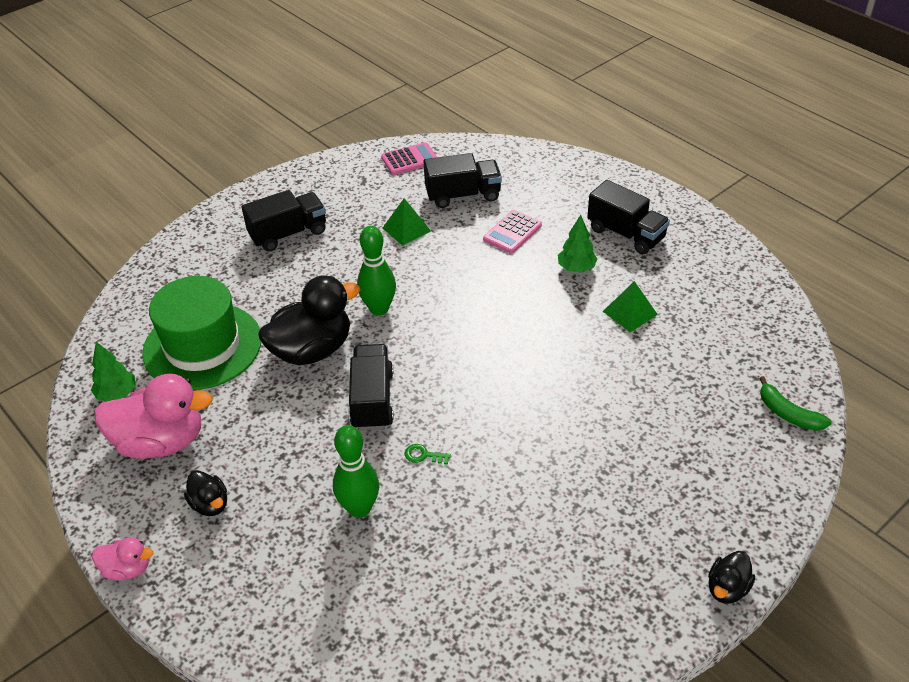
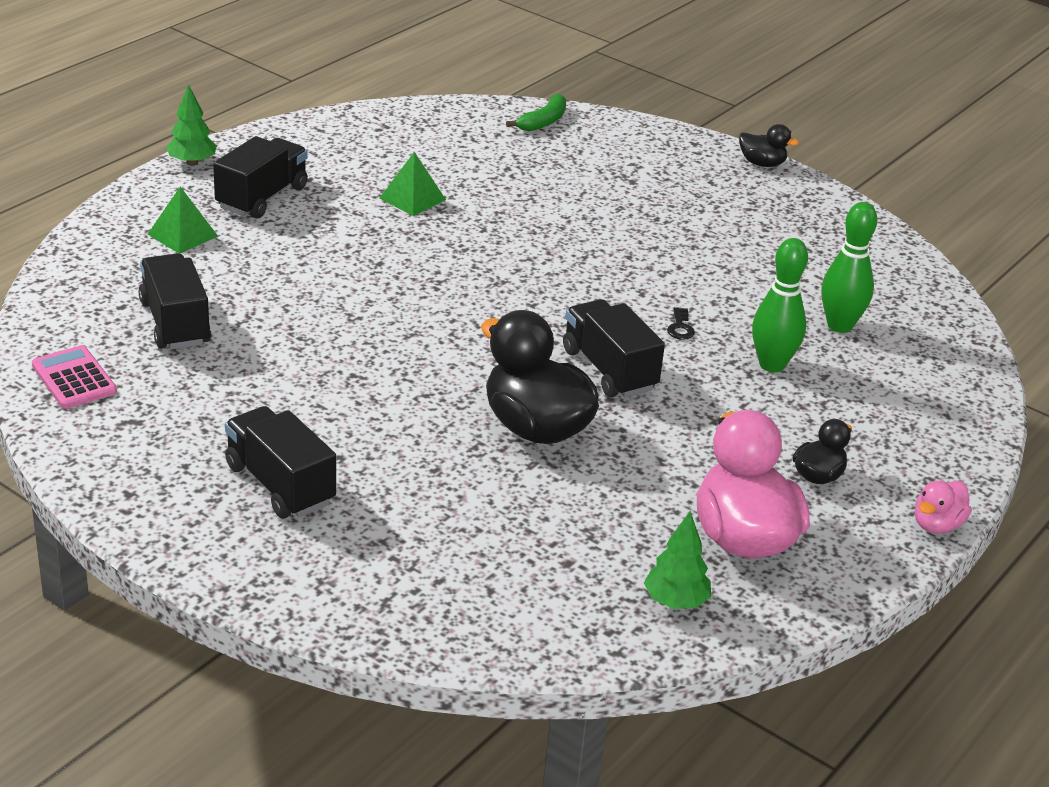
camera: 105 degrees left, 10 degrees down
pink duck [92,537,153,580] -> pink duck turned 135 degrees counterclockwise [915,480,972,534]
green hat [142,276,261,390] -> none
black truck [349,344,394,430] -> black truck turned 75 degrees clockwise [563,299,665,398]
green bowling pin [357,226,396,316] -> green bowling pin moved to [821,202,877,333]
green pyramid [383,198,431,246] -> green pyramid moved to [148,187,218,254]
green key [405,444,451,464] -> black key [667,307,695,340]
pink calculator [483,210,542,253] -> none
green tree [558,215,597,272] -> green tree moved to [166,84,217,166]

